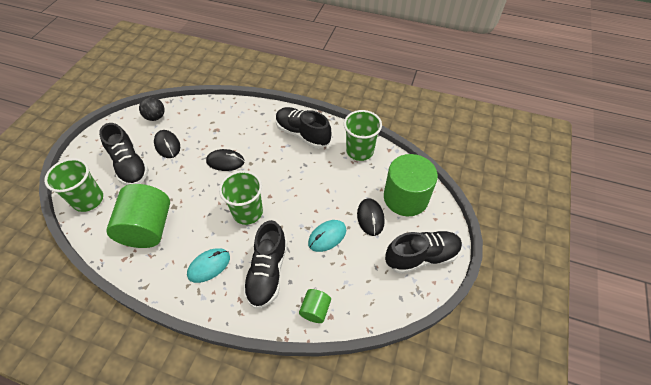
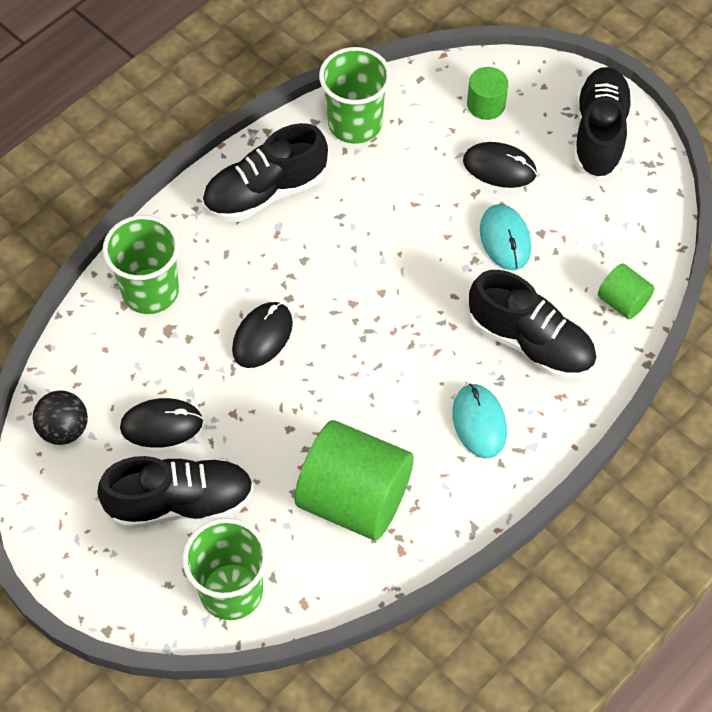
camera: 65 degrees left, 5 degrees up
green cup [219,170,263,225] -> green cup moved to [103,215,180,314]
green cylinder [384,154,438,216] -> green cylinder [467,67,508,120], size x0.48

